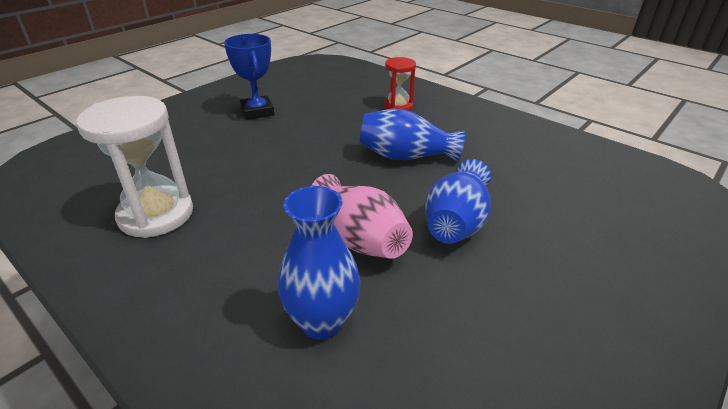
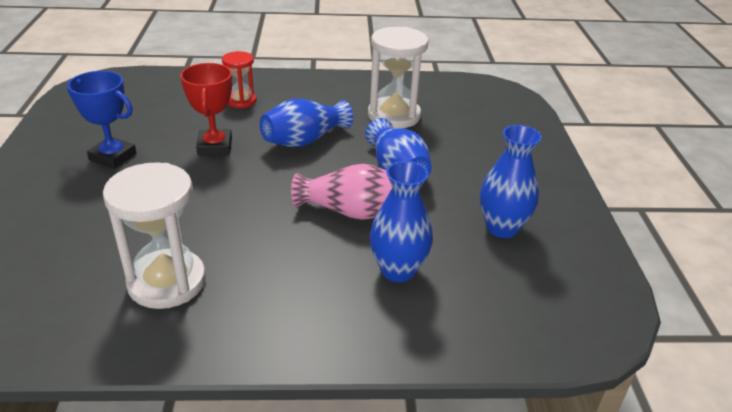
camera: 45 degrees left, 0 degrees up
none -> red trophy [180,63,232,155]
none -> white hourglass [368,27,428,128]
none -> blue vase [480,125,542,238]

